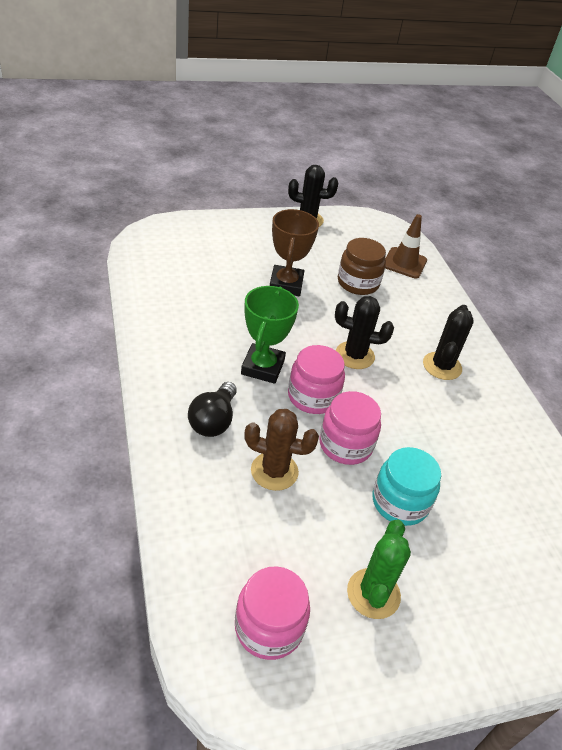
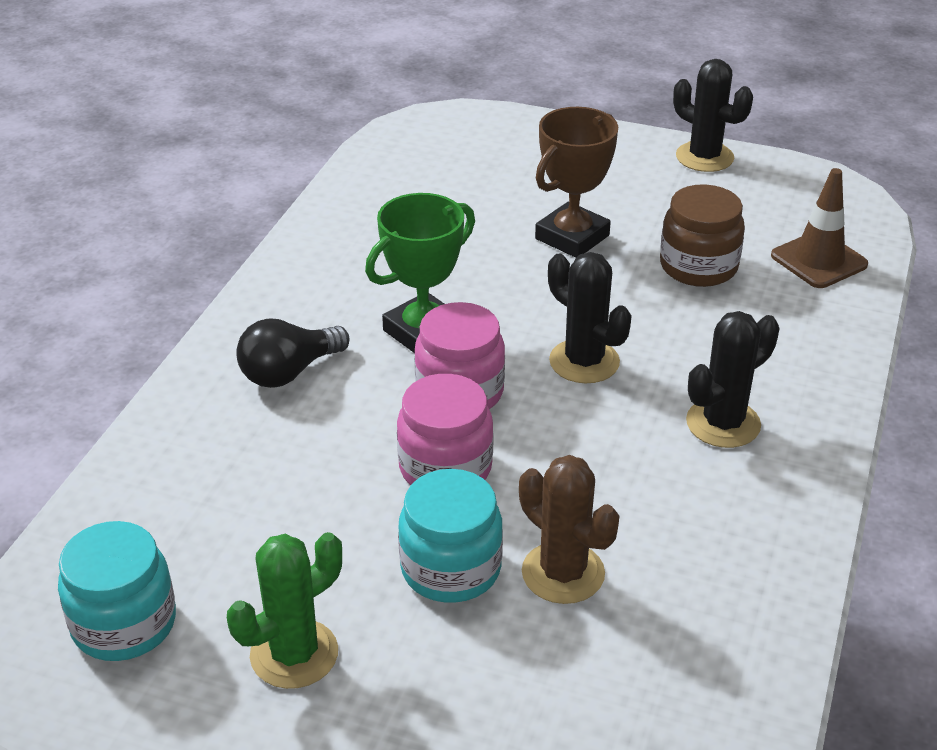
camera: 40 degrees right, 5 degrees down
pink jar [235,566,310,660] -> turquoise jar [58,521,176,661]
brown cactus [244,409,319,491] -> brown cactus moved to [519,455,619,604]

